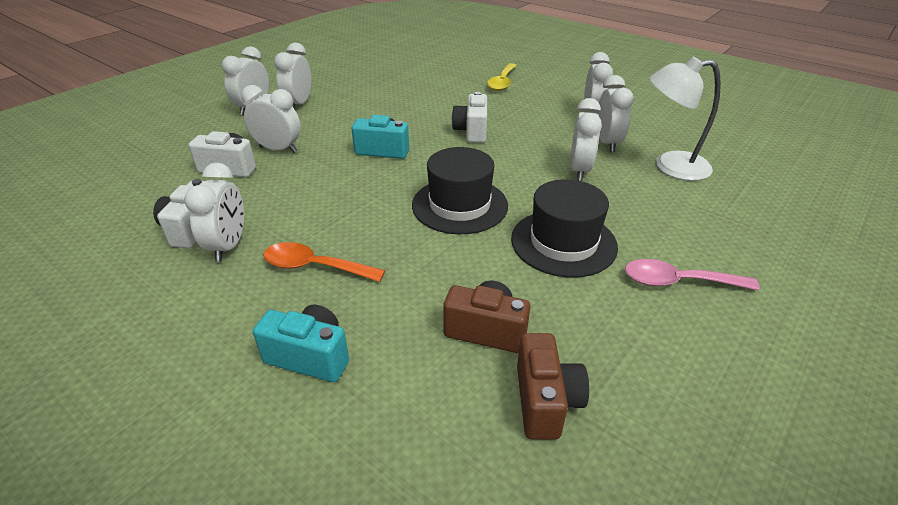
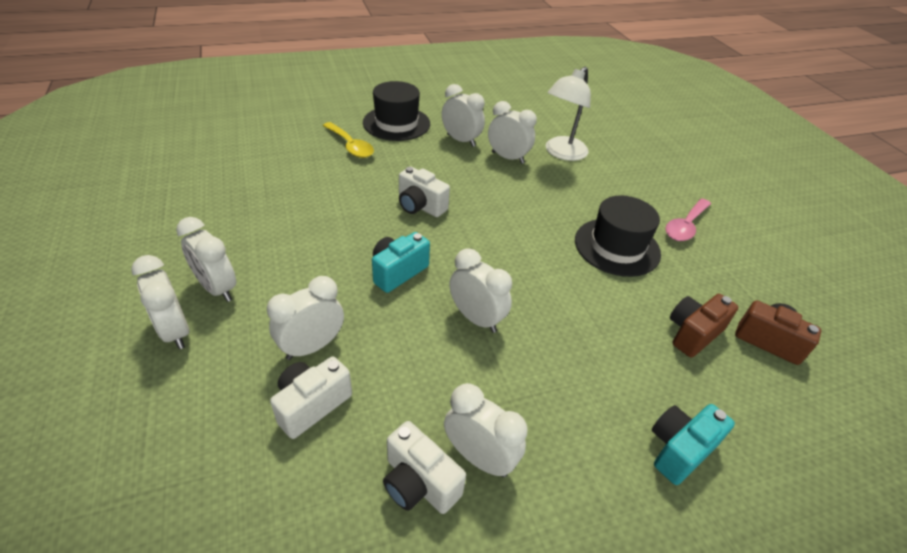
camera: 60 degrees left, 5 degrees up
orange spoon [263,242,385,282] -> none
black hat [412,147,508,234] -> black hat moved to [363,81,430,141]
white clock [570,98,602,181] -> white clock moved to [449,248,512,333]

